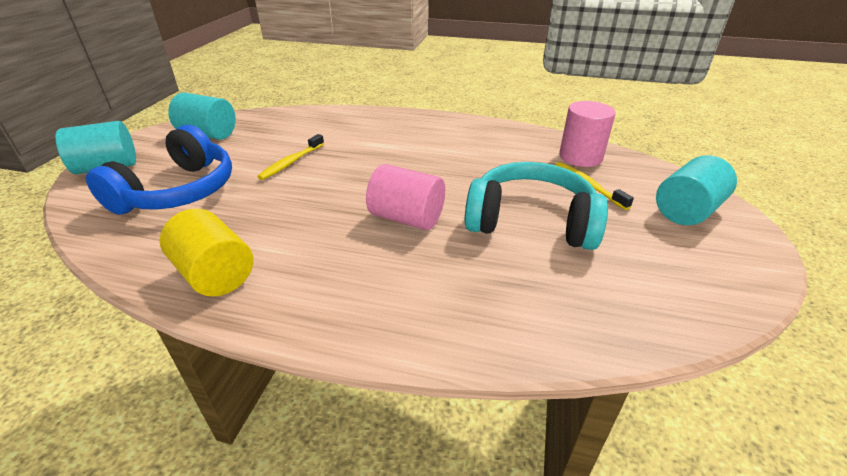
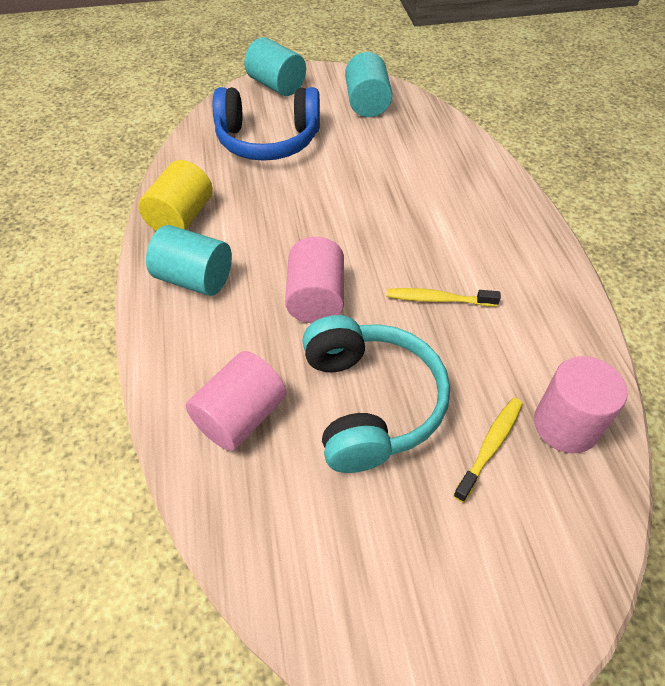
camera: 65 degrees right, 15 degrees up
yellow toothbrush [257,134,324,180] -> yellow toothbrush moved to [387,288,501,307]
turquoise cylinder [656,155,737,225] -> turquoise cylinder moved to [146,225,232,296]
none -> pink cylinder [185,351,286,451]

